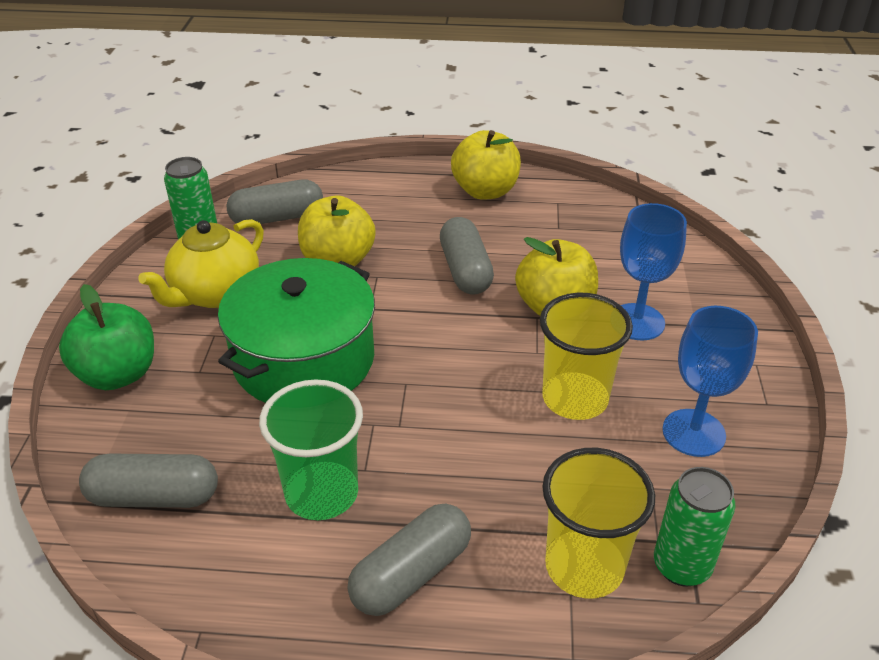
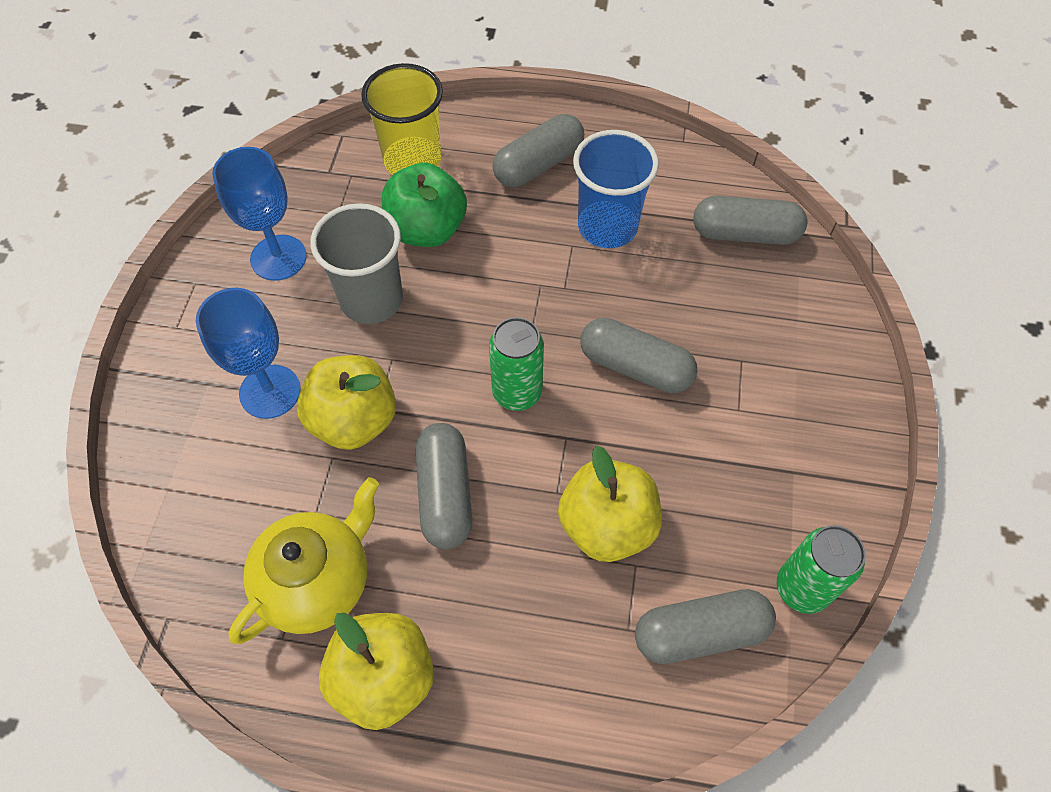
camera: 175 degrees left, 20 degrees up
green apple [59,284,154,390] -> green apple moved to [382,163,467,247]
yellow teapot [138,219,264,308] -> yellow teapot moved to [229,477,379,644]
green pot [218,258,375,403] -> grey capsule [580,317,697,393]
green cup [259,380,363,520] -> blue cup [573,130,659,248]
yellow cup [540,293,633,420] -> grey cup [310,203,403,324]
green can [654,467,735,586] -> green can moved to [489,317,544,411]

